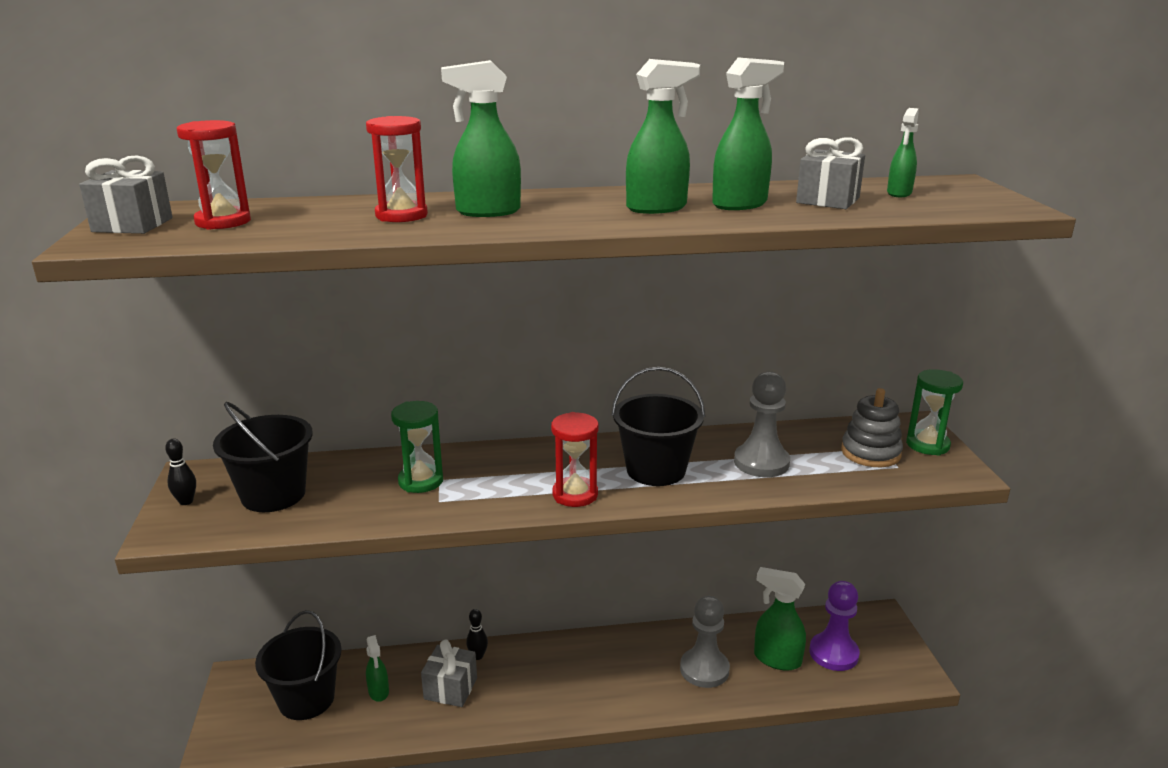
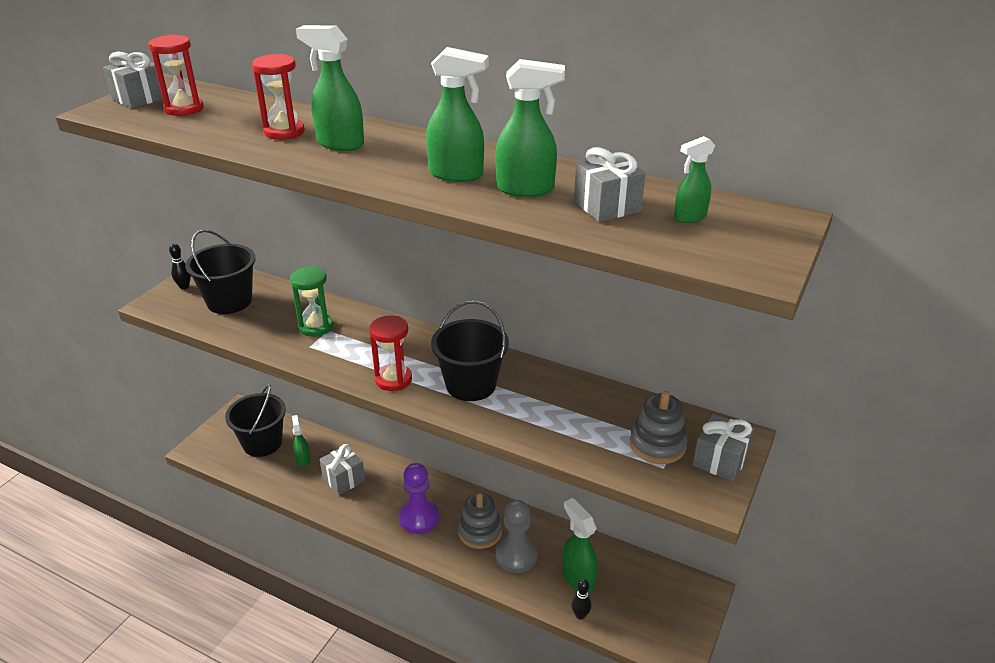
camera: 35 degrees right, 10 degrees up
green spray bottle [366,635,389,702] -> green spray bottle turned 150 degrees clockwise [292,415,311,467]
black bowling pin [466,609,488,660] -> black bowling pin moved to [571,579,592,620]
grey pawn [734,371,790,477] -> none
purple pawn [810,581,860,671] -> purple pawn moved to [399,463,439,534]
green hourglass [906,369,963,456] -> grey gift [693,414,754,482]
none -> grey stacking toy [458,493,502,549]

